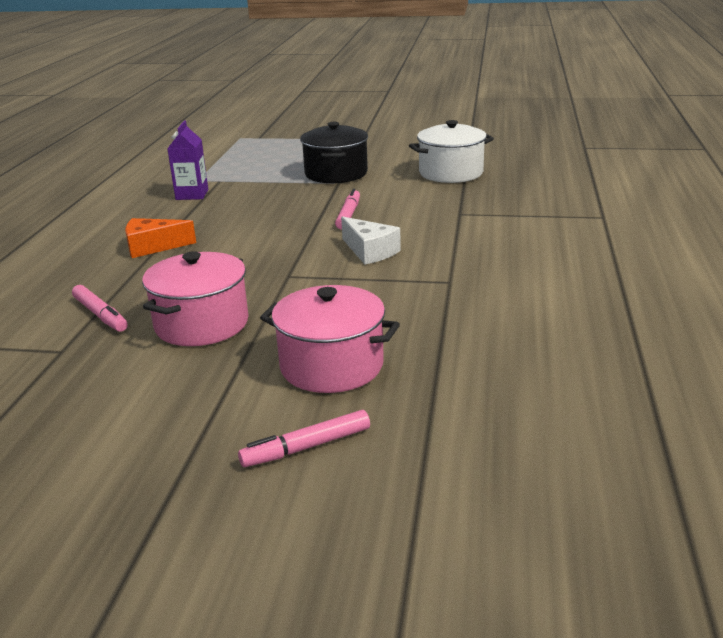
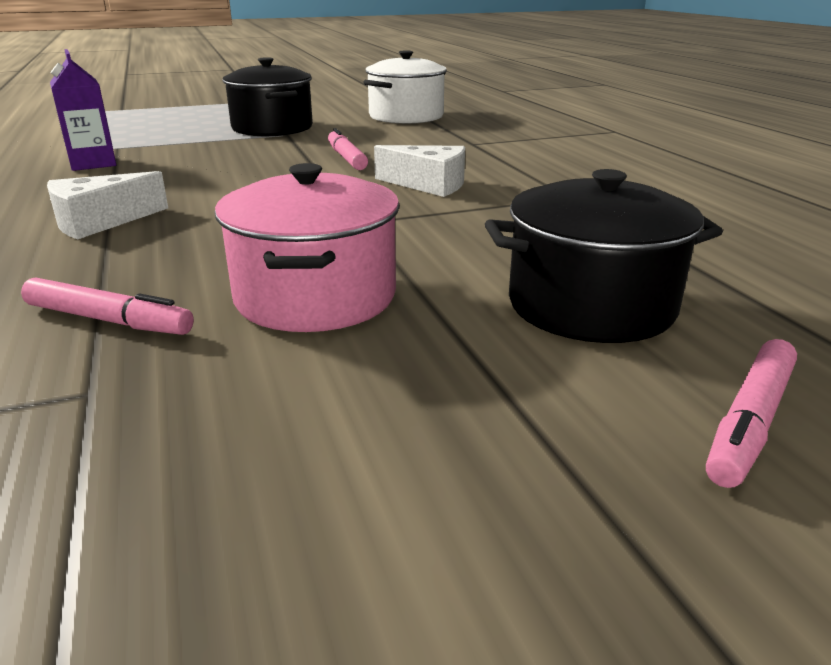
camera: 30 degrees left, 0 degrees up
orange cheese [125,218,196,258] -> white cheese [47,171,168,239]
pink pot [260,285,400,393] -> black pot [485,169,723,343]

